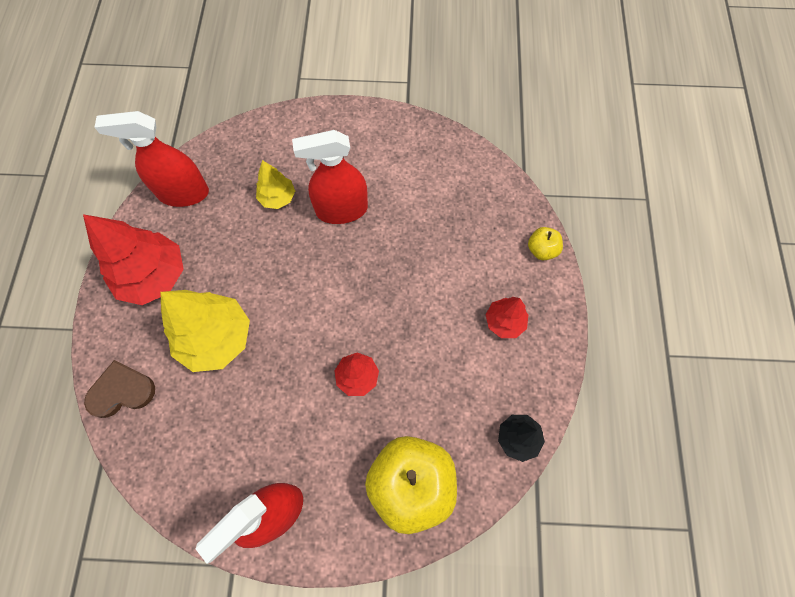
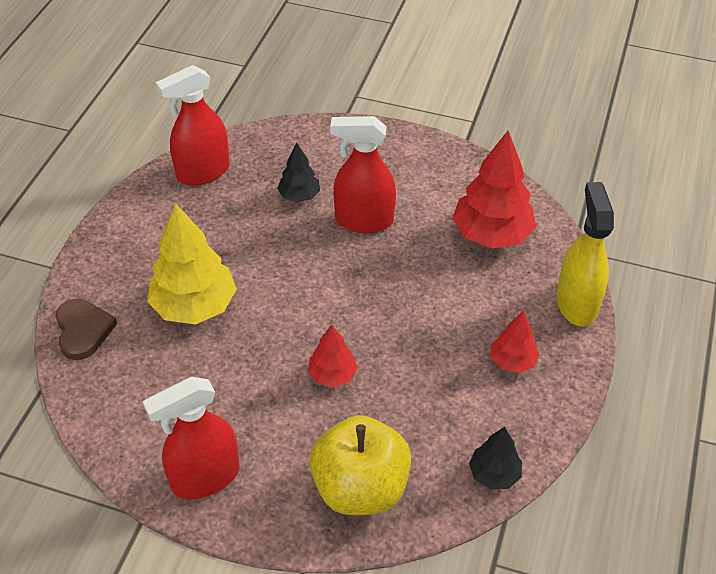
camera: 15 degrees right, 20 degrees down
red tree [83,214,184,305] -> red tree moved to [452,131,536,248]
brown heart [84,360,155,418] -> brown heart turned 75 degrees clockwise [56,299,117,360]
red spray bottle [94,111,209,207] -> red spray bottle turned 45 degrees counterclockwise [156,65,230,186]
yellow tree [256,160,295,209] -> black tree [277,142,320,202]
yellow apple [528,227,563,261] -> yellow spray bottle [556,182,614,326]

